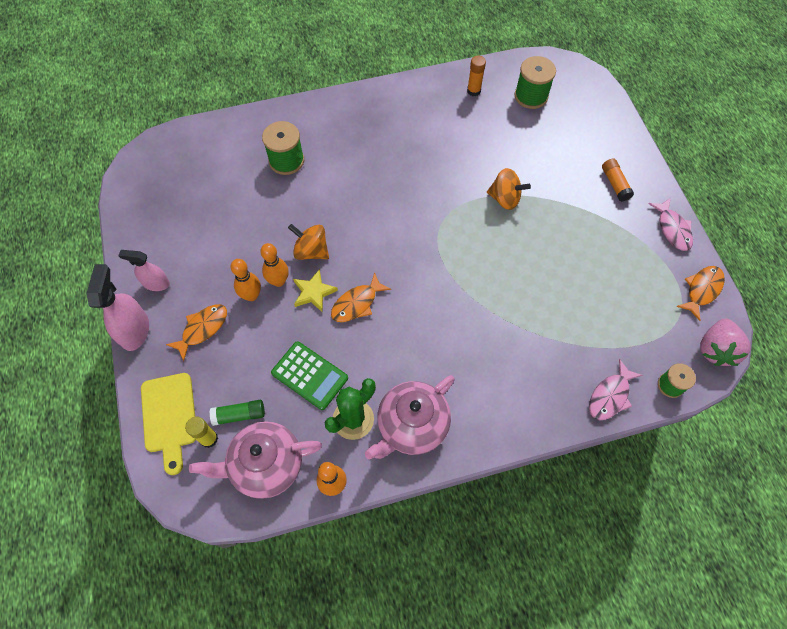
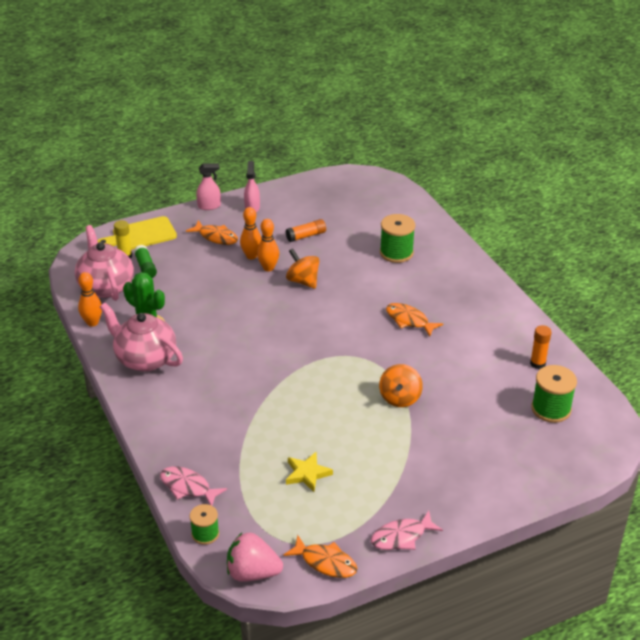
camera: 80 degrees right, 25 degrees down
pink spray bottle [87,264,149,351] -> pink spray bottle [196,164,221,210], size x0.65
green calculator [271,341,348,410] -> none
orange spinning top [288,224,329,260] -> orange spinning top turned 60 degrees counterclockwise [286,248,319,289]
yellow star [293,269,338,313] -> yellow star moved to [286,452,333,492]
orange fish [331,272,391,322] -> orange fish moved to [386,303,443,336]
orange glue stick [602,158,634,202] -> orange glue stick moved to [286,219,326,242]

